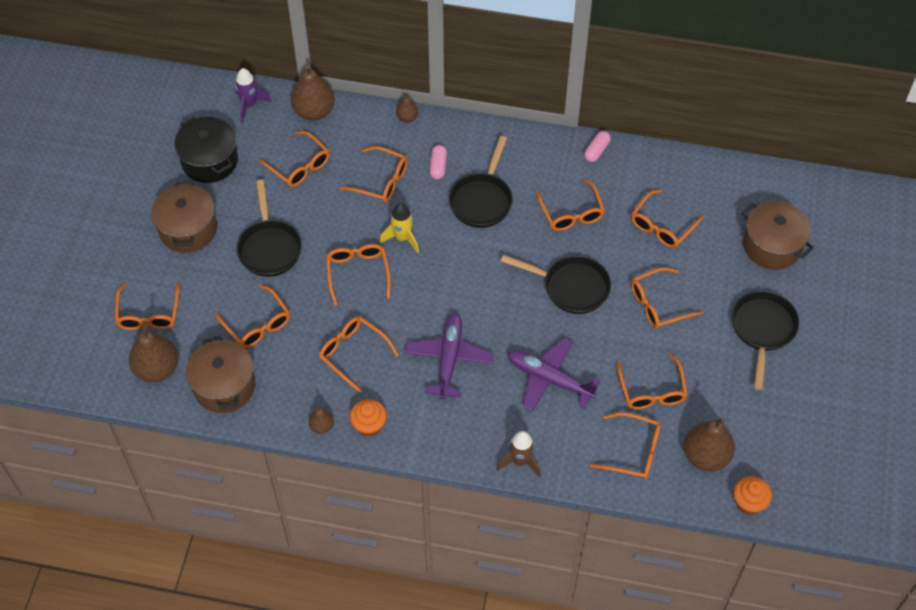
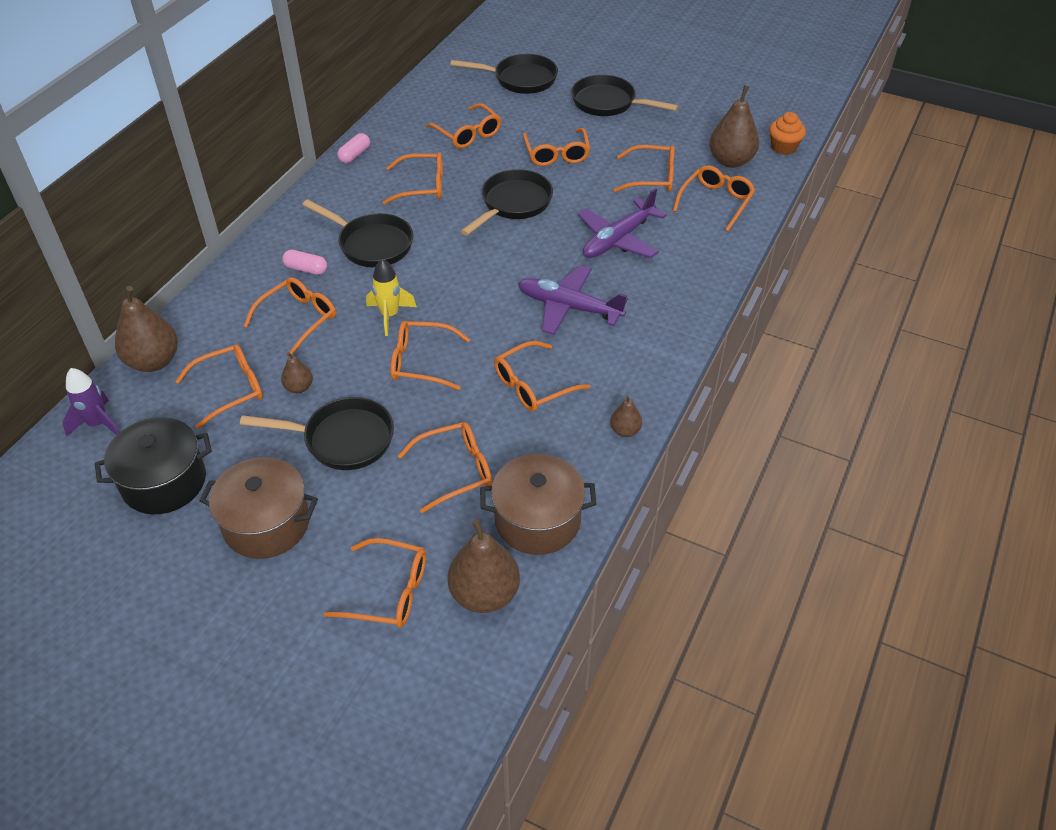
camera: 75 degrees left, 10 degrees down
orange cupcake [350,399,387,437] -> none
brown pear [396,93,418,123] -> brown pear moved to [281,352,313,393]
brown rocket [496,431,541,477] -> none
pink capsule [584,131,611,162] -> pink capsule turned 75 degrees clockwise [337,133,370,163]
brown pot [742,201,814,270] -> black pan [450,54,558,94]

